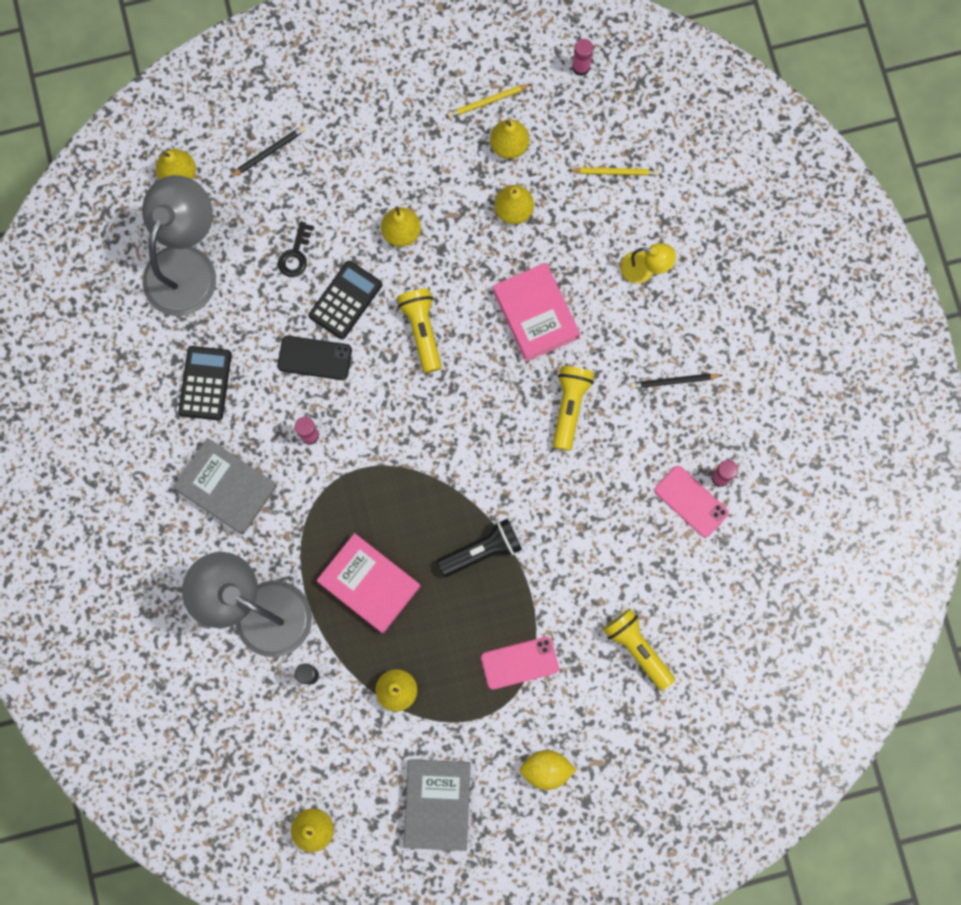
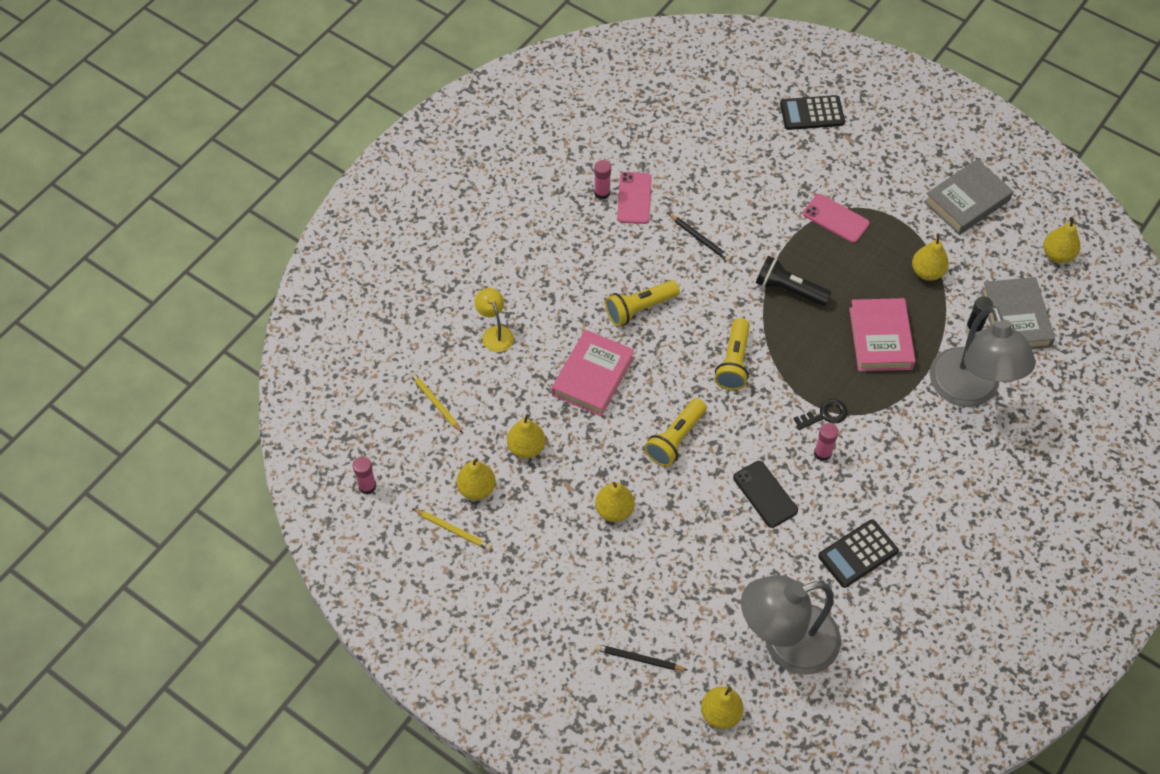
camera: 130 degrees left, 20 degrees down
grey book [173,438,277,535] -> grey book moved to [981,277,1055,349]
black key [278,222,314,277] -> black key moved to [793,399,848,430]
black calculator [309,261,382,339] -> black calculator moved to [780,95,845,130]
yellow lemon [520,750,576,790] -> none
yellow flashlight [603,609,675,691] -> yellow flashlight moved to [715,318,750,391]
black pencil [630,373,723,389] -> black pencil moved to [669,214,731,262]

